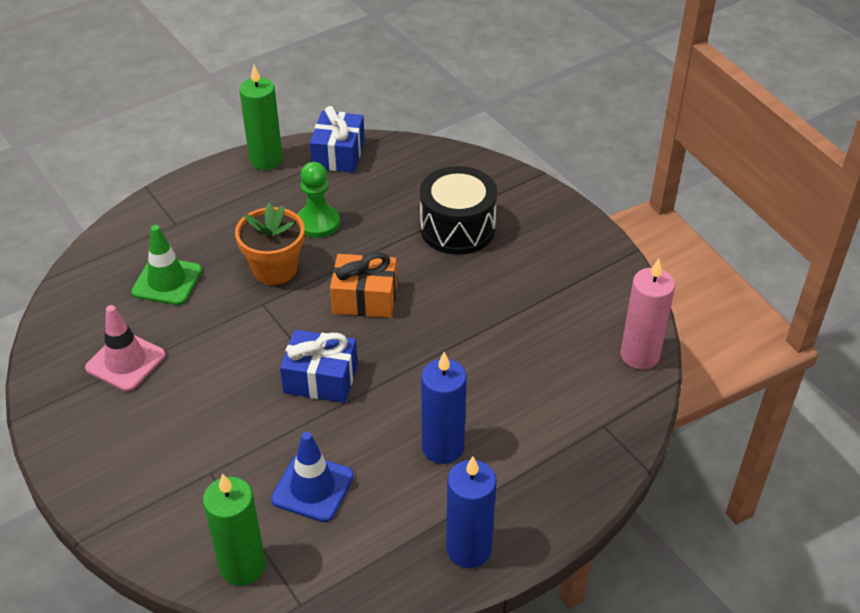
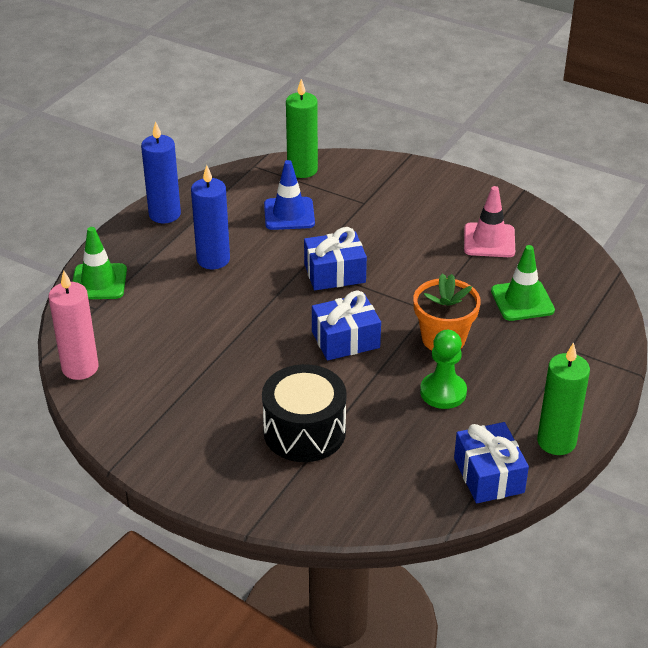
camera: 155 degrees right, 5 degrees down
orange gift [330,252,397,318] -> blue gift [312,291,381,360]
none -> green traffic cone [72,227,127,299]

